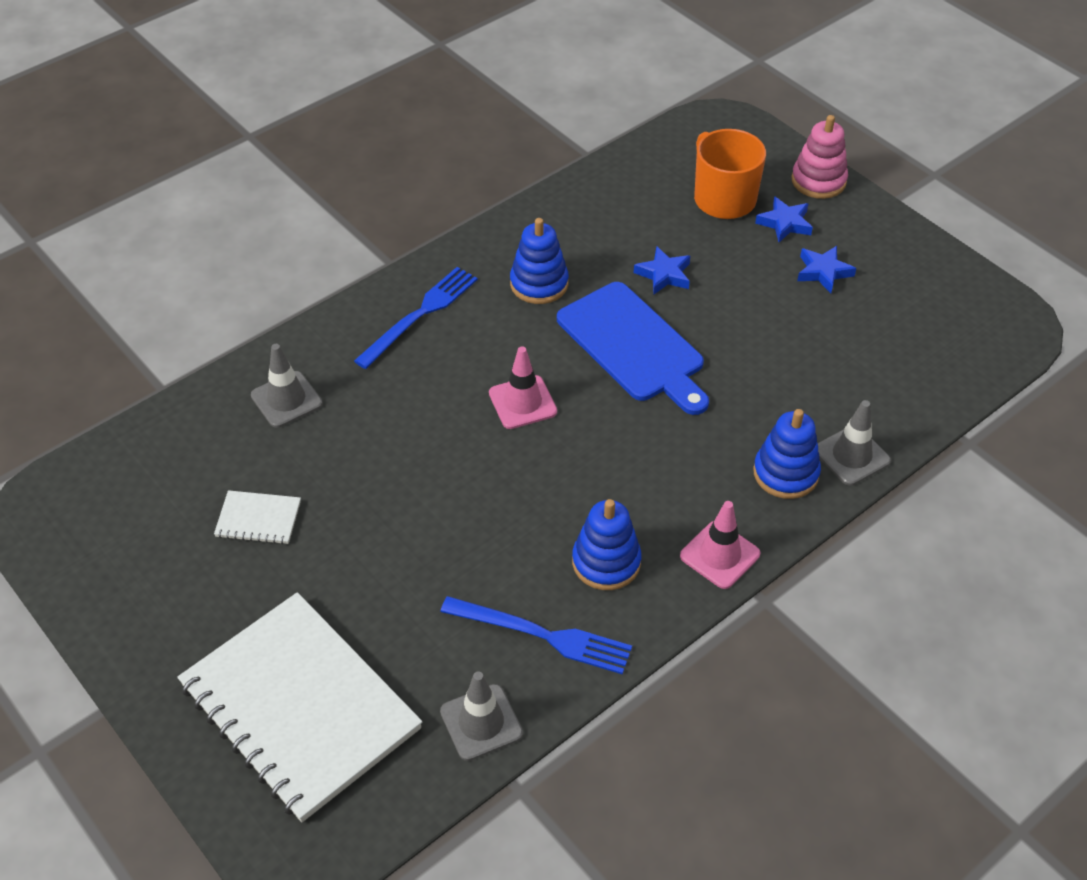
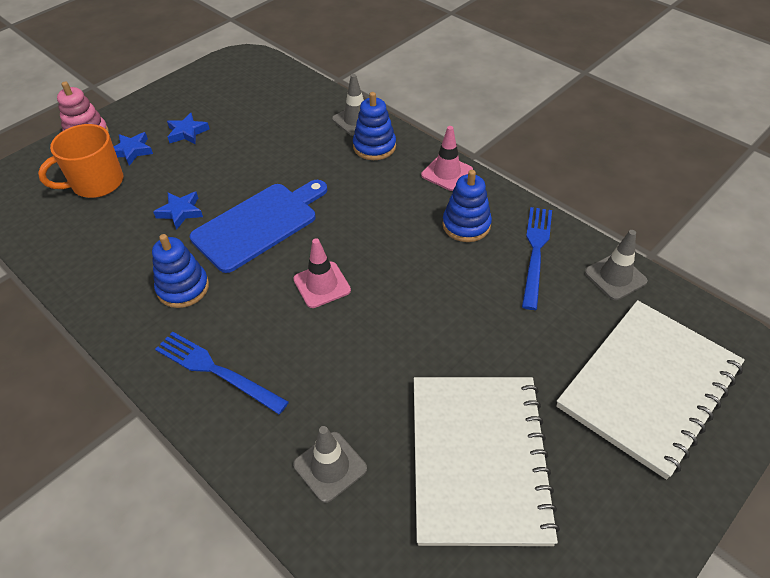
camera: 95 degrees left, 0 degrees up
white notebook [214,490,301,545] -> white notebook [414,377,560,546], size x2.48

